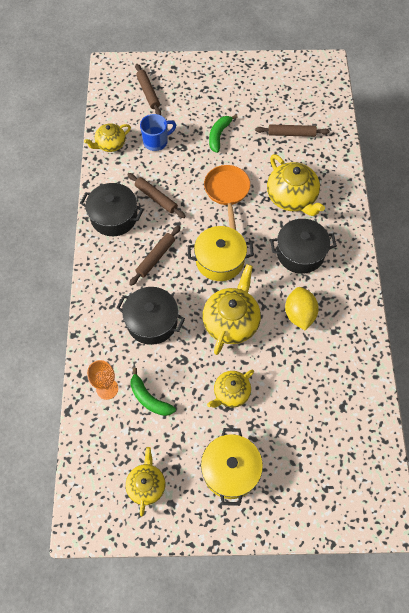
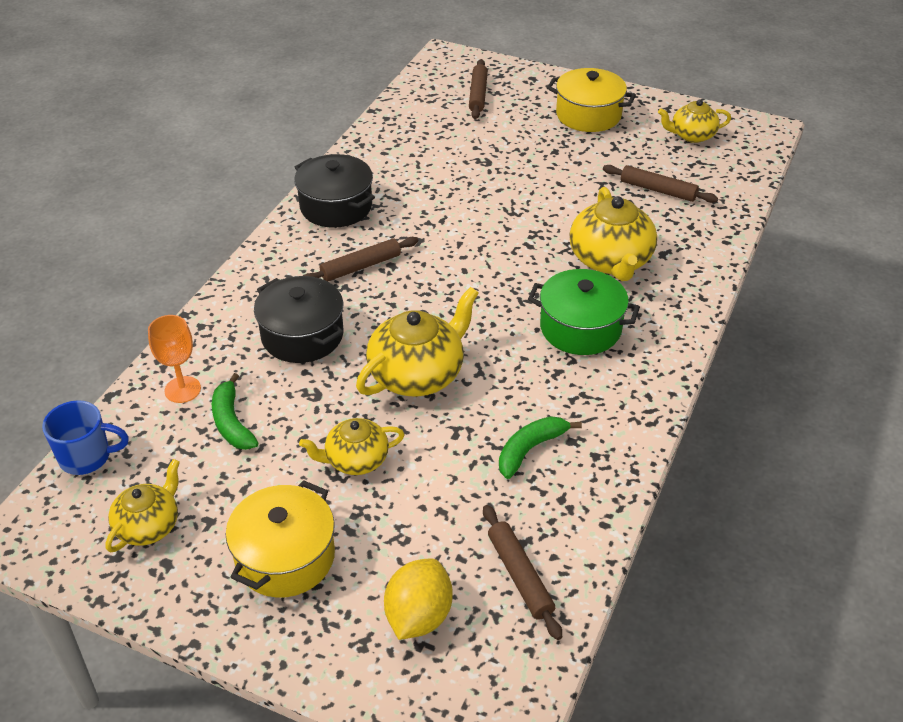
camera: 25 degrees right, 20 degrees down
yellow teapot [84,124,131,152] -> yellow teapot moved to [658,99,731,143]
brown rolling pin [127,173,186,218] -> brown rolling pin moved to [483,505,562,640]
blue mug [140,114,176,151] -> blue mug moved to [42,400,129,475]
yellow pot [188,226,254,281] -> yellow pot moved to [547,68,636,132]
orange pan [204,165,250,230] -> none
green banana [209,114,238,153] -> green banana moved to [499,416,582,479]
black pot [270,219,337,274] -> green pot [528,269,640,355]
yellow lemon [285,287,319,330] -> yellow lemon moved to [384,559,453,640]

